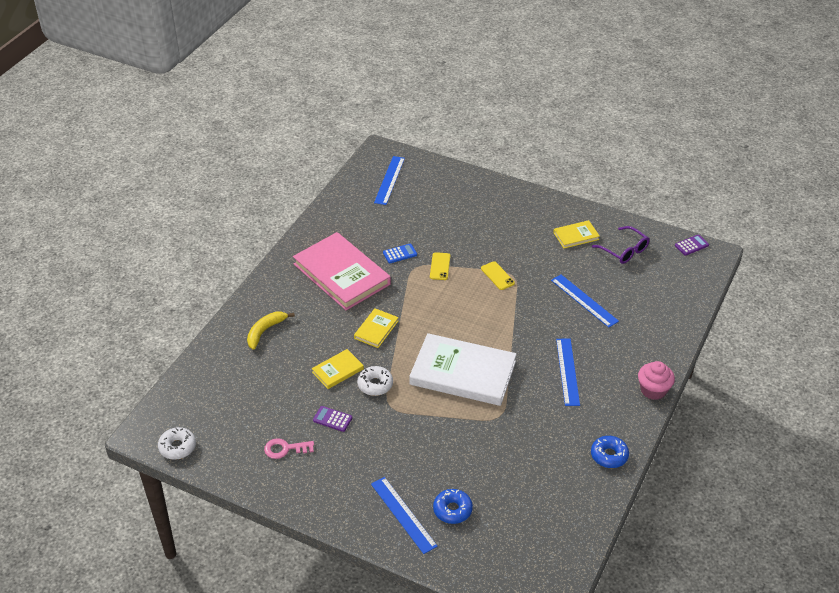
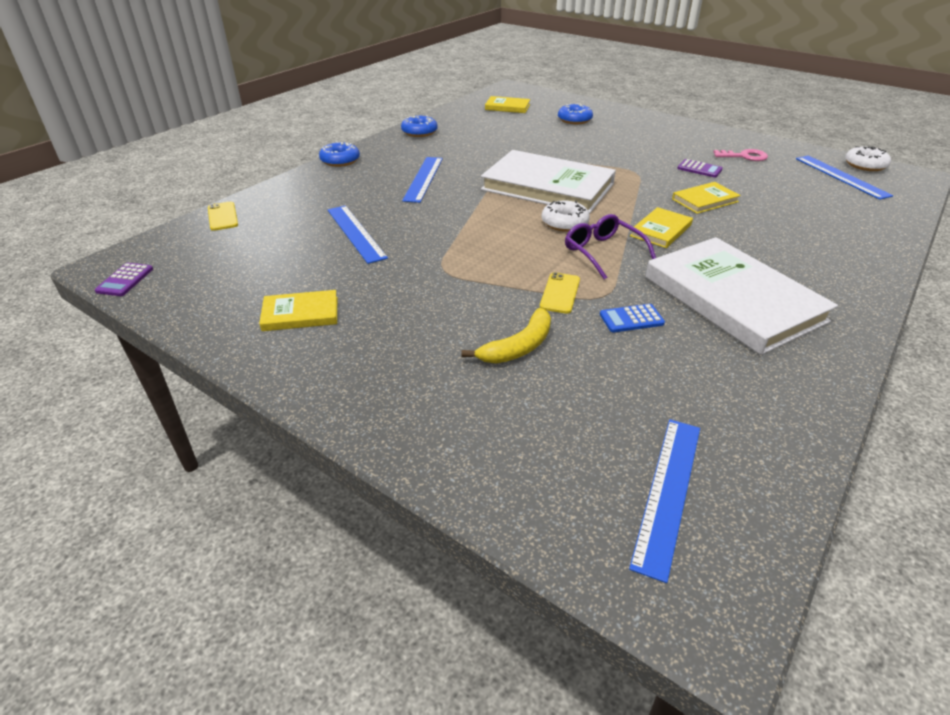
camera: 170 degrees left, 5 degrees down
yellow banana [247,312,295,350] -> yellow banana moved to [461,308,551,364]
pink book [293,232,391,311] -> white book [645,237,838,355]
white donut [357,366,393,396] -> white donut moved to [542,201,590,232]
blue ruler [371,477,438,554] -> blue ruler moved to [796,156,893,200]
yellow phone [481,261,515,290] -> yellow phone moved to [208,202,238,231]
purple glasses [592,226,650,264] -> purple glasses moved to [565,214,656,279]
pink cupcake [638,361,675,400] -> blue donut [319,142,360,167]
purple calculator [675,235,709,256] -> purple calculator turned 60 degrees counterclockwise [95,263,153,296]
none -> yellow book [485,96,530,113]

